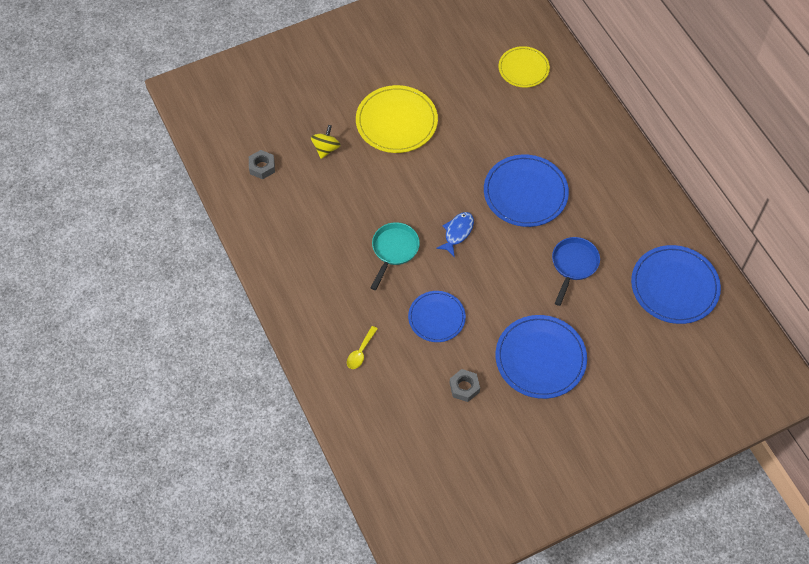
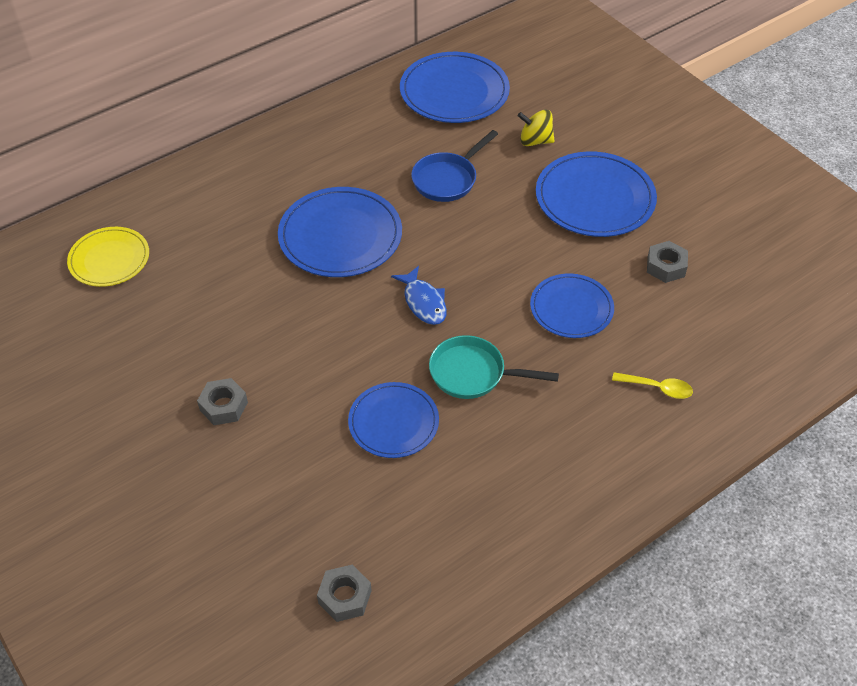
camera: 100 degrees left, 10 degrees down
yellow spinning top [311,125,341,159] -> yellow spinning top moved to [518,109,555,146]
yellow plate [356,85,438,153] -> grey nut [197,378,248,425]
blue fish [436,212,474,257] -> blue fish turned 135 degrees counterclockwise [391,266,447,325]
blue pan [552,237,600,306] -> blue pan turned 60 degrees counterclockwise [411,130,498,202]
none -> blue plate [348,382,439,458]

